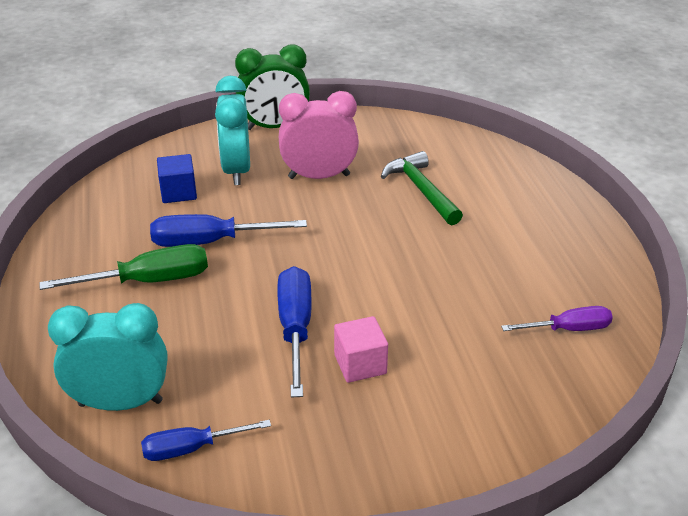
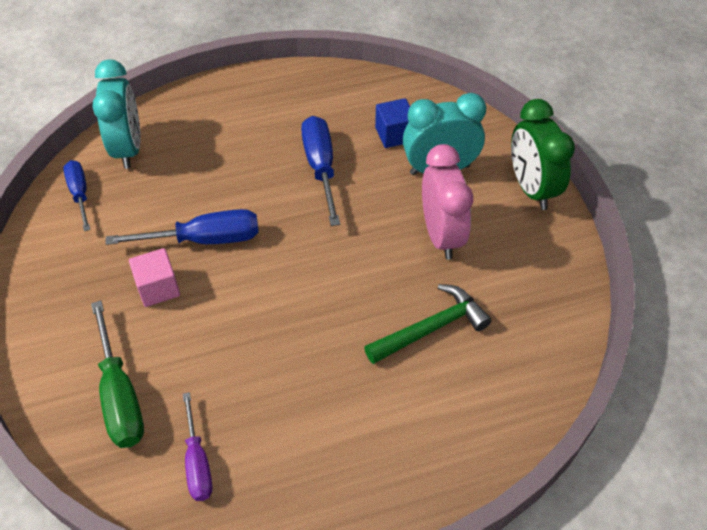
camera: 85 degrees right, 15 degrees up
green screwdriver [39,244,208,290] -> green screwdriver moved to [91,300,144,448]

